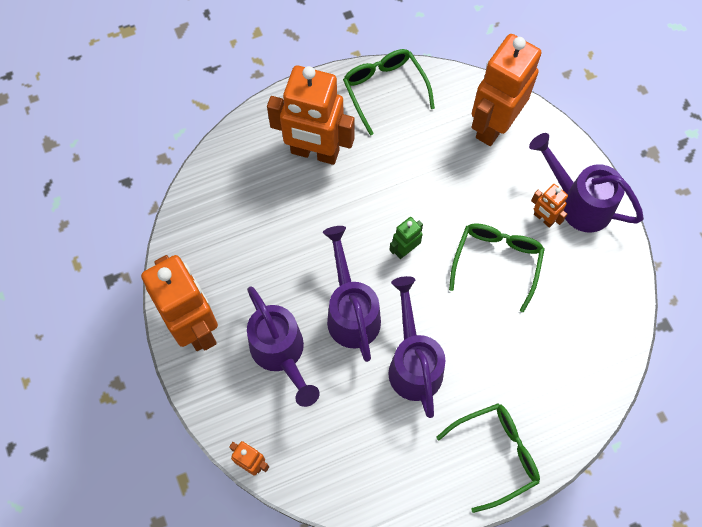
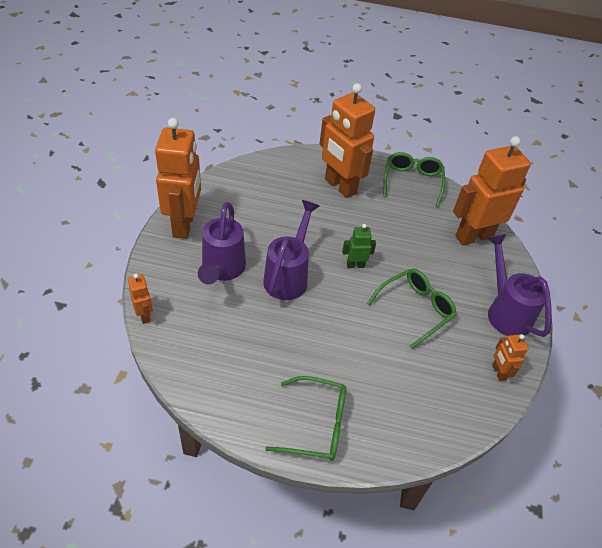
camera: 30 degrees right, 20 degrees down
purple watering can [388,276,446,418] -> none
orange robot [531,184,568,228] -> orange robot moved to [492,334,529,381]

